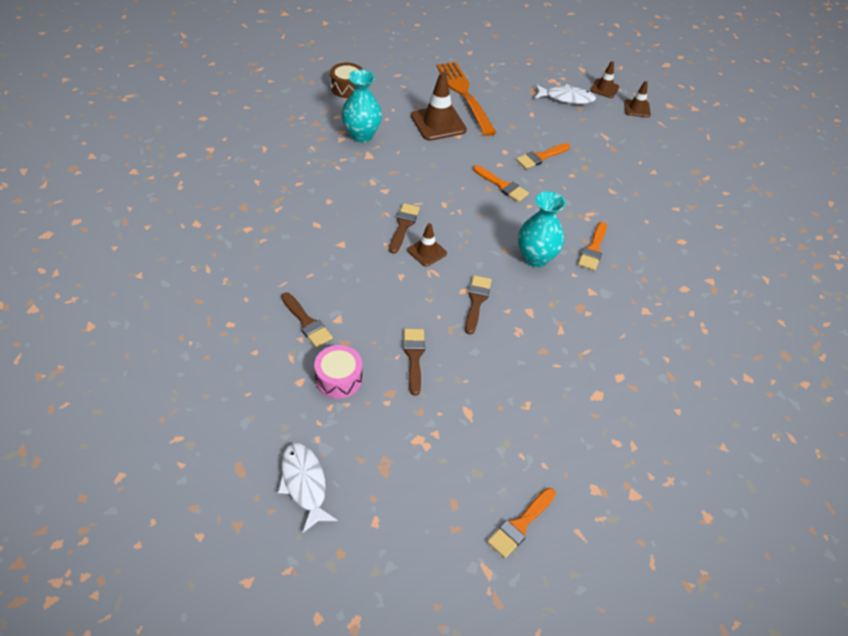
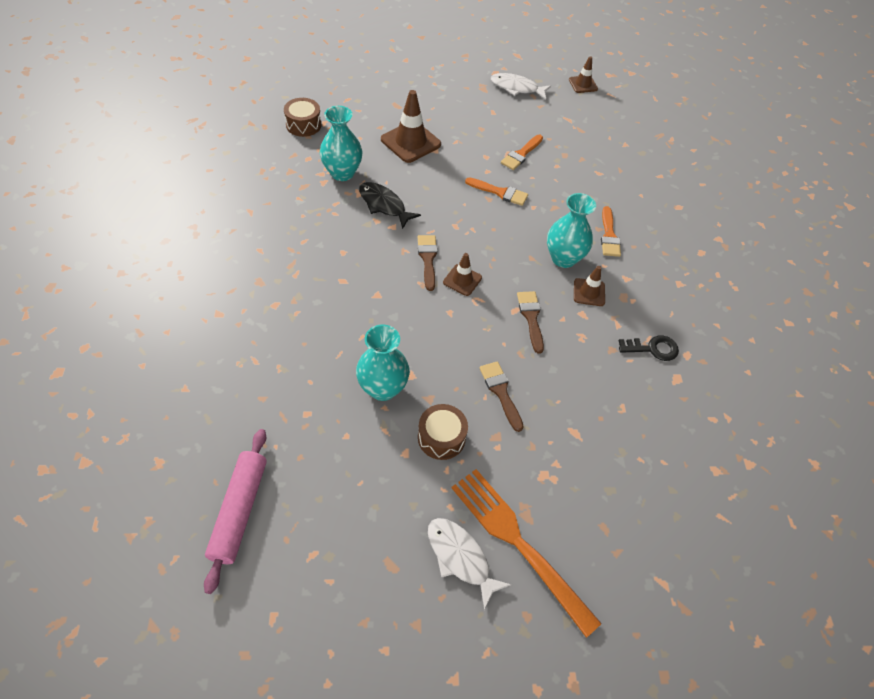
camera: 20 degrees left, 5 degrees up
brown brush [281,292,333,348] -> turquoise vase [356,324,410,401]
pink drum [314,345,363,399] -> brown drum [418,404,468,460]
orange fork [436,62,497,136] -> orange fork moved to [452,469,602,638]
orange brush [487,488,556,558] -> none
white fish [535,84,596,104] -> white fish turned 150 degrees counterclockwise [491,73,551,99]
brown traffic cone [590,61,619,98] -> brown traffic cone moved to [574,266,605,306]
none -> pink rolling pin [204,429,267,594]
none -> black fish [359,182,421,229]
none -> black key [619,335,679,361]

